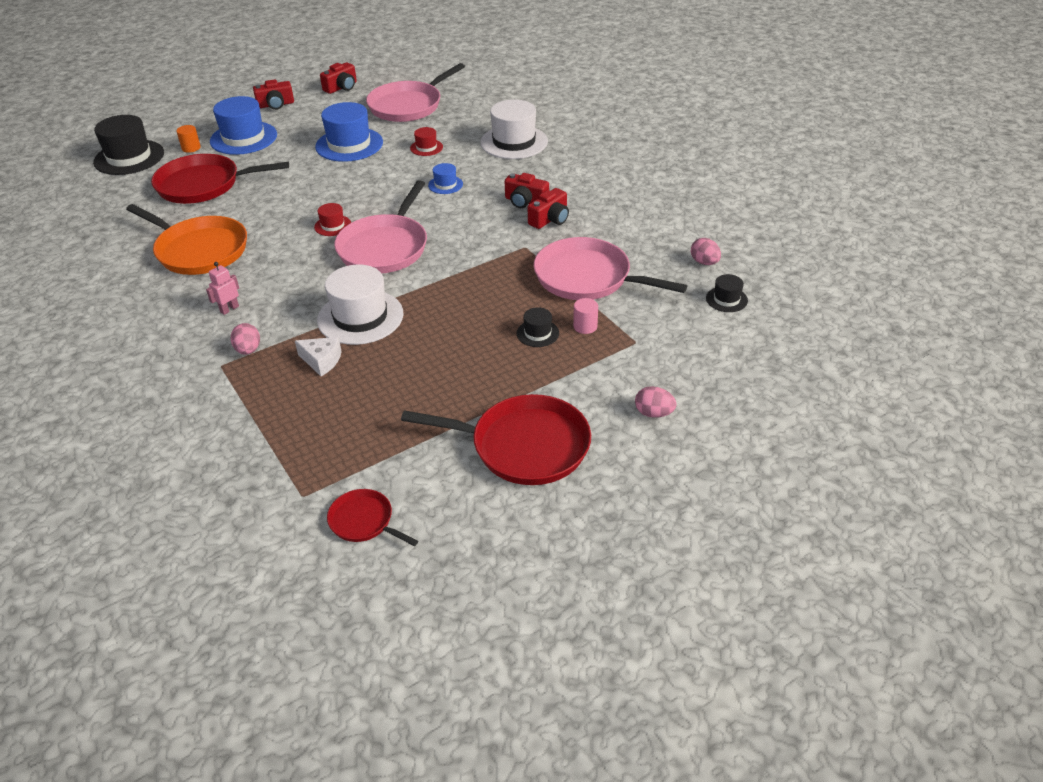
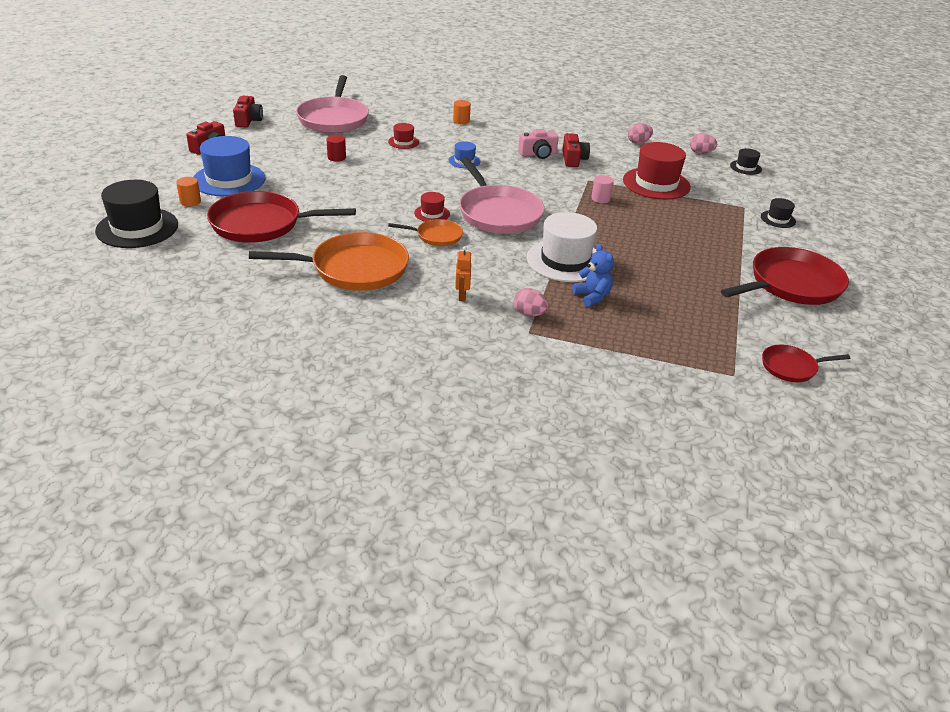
camera: 45 degrees left, 5 degrees down
red pan [151,154,289,204] -> red pan turned 45 degrees clockwise [207,191,356,243]
pink robot [206,262,239,315] -> orange robot [455,246,471,301]
white cheese [295,337,342,376] -> blue teddy bear [573,244,614,307]
blue hat [315,102,383,162] -> red cylinder [327,135,346,162]
white hat [480,99,548,159] -> orange cylinder [453,100,471,124]
red camera [505,173,549,208] -> pink camera [518,129,559,159]
black hat [517,307,559,347] -> black hat moved to [761,198,796,228]
pink pan [534,237,687,300] -> red hat [623,142,691,200]
pink cylinder [573,298,598,334] -> pink cylinder moved to [591,175,614,203]
pink egg [635,386,677,418] -> pink egg moved to [628,123,653,144]
none -> orange pan [388,219,463,246]

